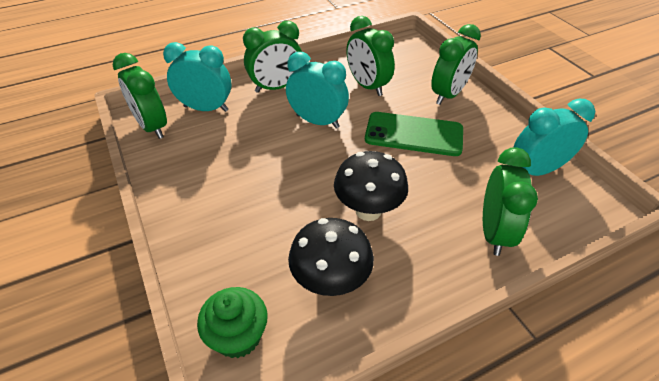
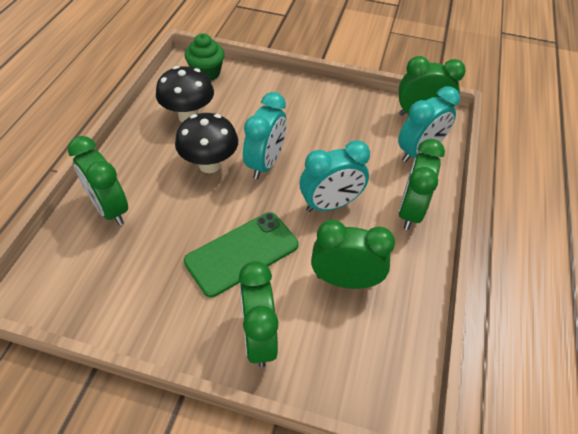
camera: 130 degrees right, 5 degrees up
turquoise clock [513,99,595,176] -> turquoise clock moved to [243,92,287,179]

